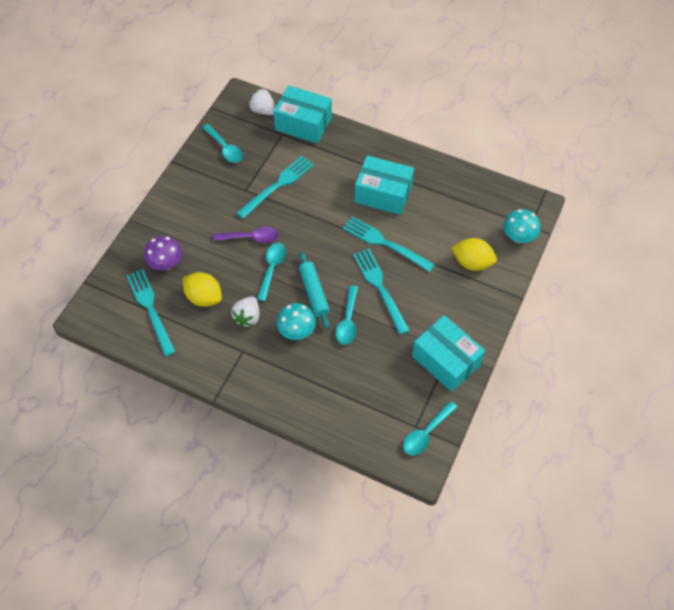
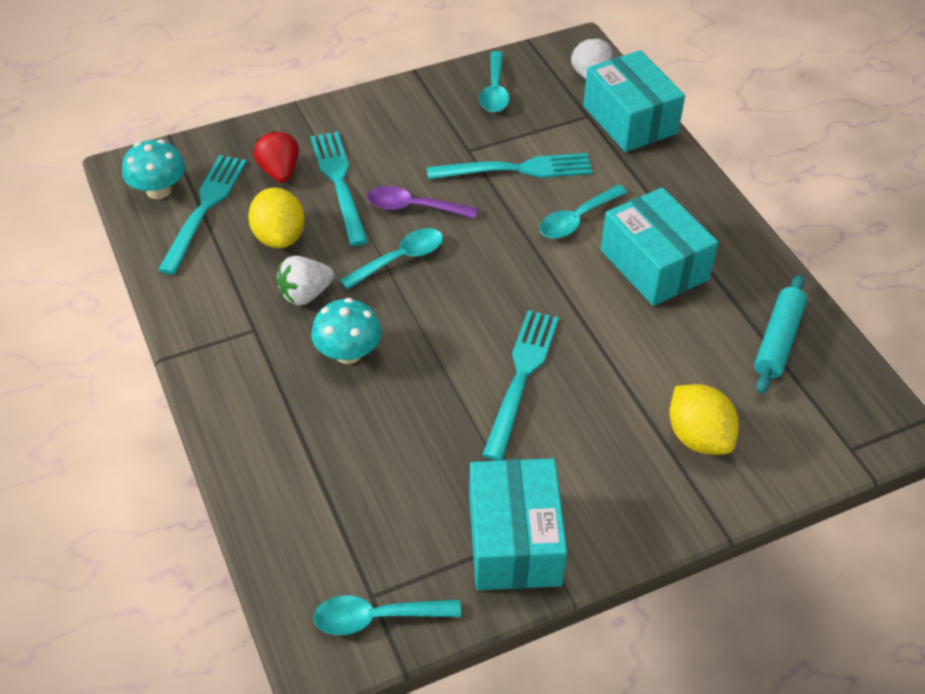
camera: 40 degrees right, 10 degrees down
purple mushroom [144,236,182,270] -> red strawberry [253,131,299,183]
purple spoon [213,227,279,243] -> purple spoon turned 150 degrees clockwise [367,186,478,219]
turquoise rolling pin [299,252,330,328] -> turquoise rolling pin moved to [754,275,807,394]
turquoise spoon [336,285,358,345] -> turquoise spoon moved to [539,185,628,239]
turquoise fork [343,216,435,272] -> turquoise fork moved to [311,131,368,246]
turquoise mushroom [503,209,540,243] -> turquoise mushroom moved to [122,139,185,199]

